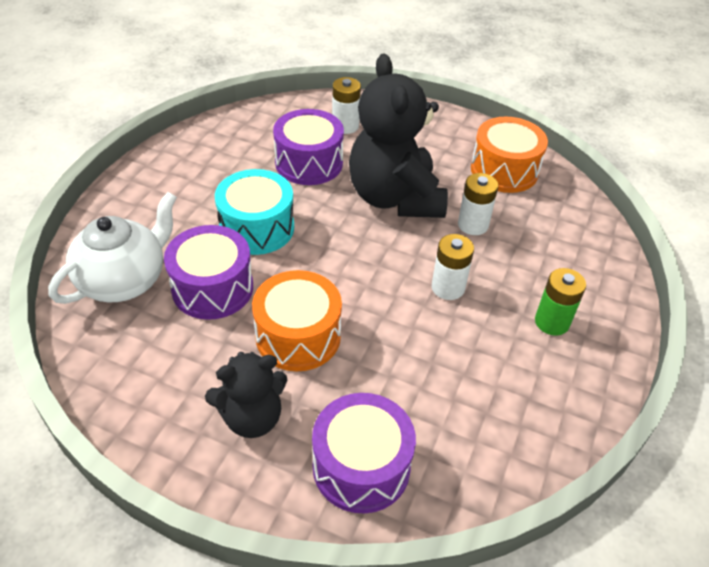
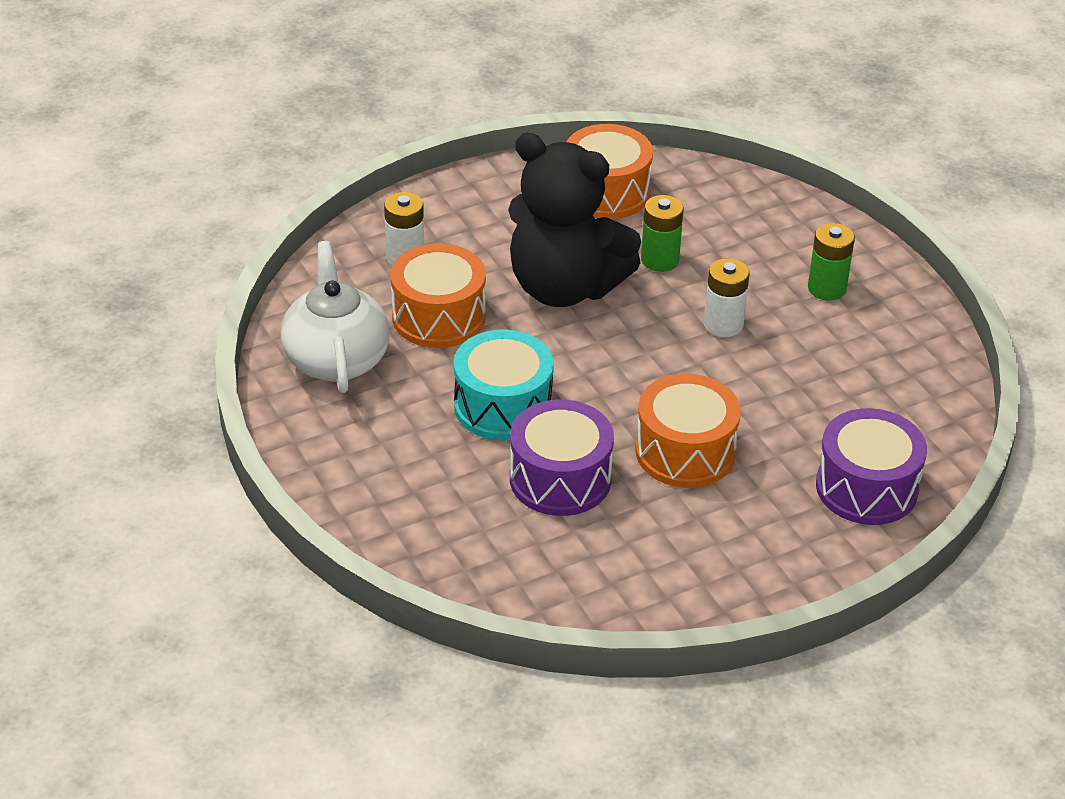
camera: 50 degrees left, 5 degrees down
white teapot [48,192,177,304] -> white teapot moved to [281,241,390,393]
black teddy bear [205,352,288,438] -> none
purple drum [273,109,344,185] -> orange drum [390,243,486,348]
white battery [458,173,498,235] -> green battery [641,195,684,272]

